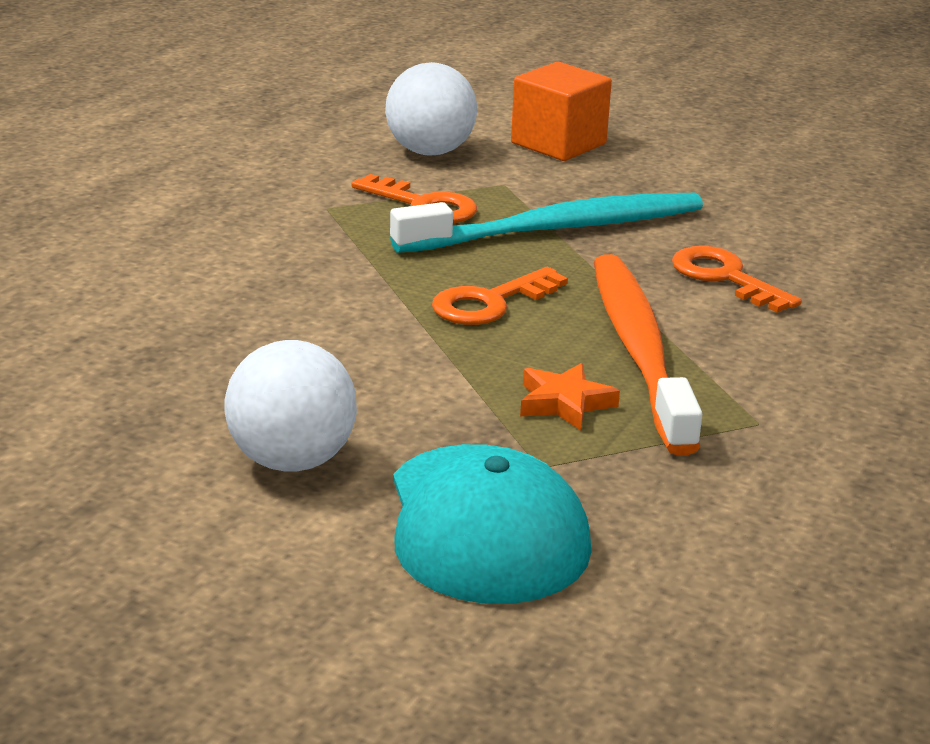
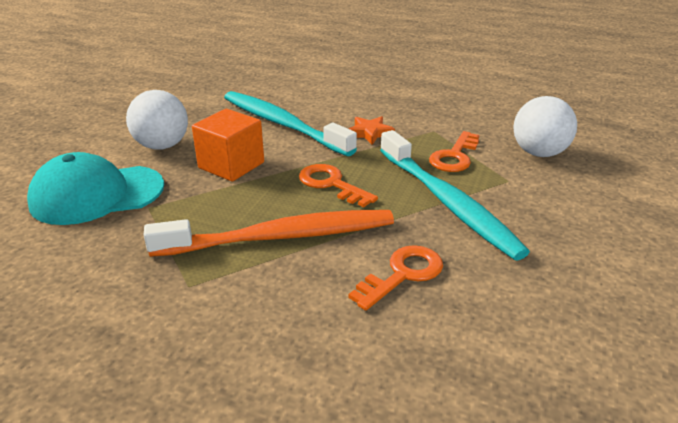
camera: 85 degrees right, 5 degrees up
orange cube [511,62,612,161] -> orange cube moved to [192,109,264,182]
orange star [520,363,620,431] -> orange star moved to [349,116,395,145]
none -> turquoise toothbrush [224,91,357,156]

